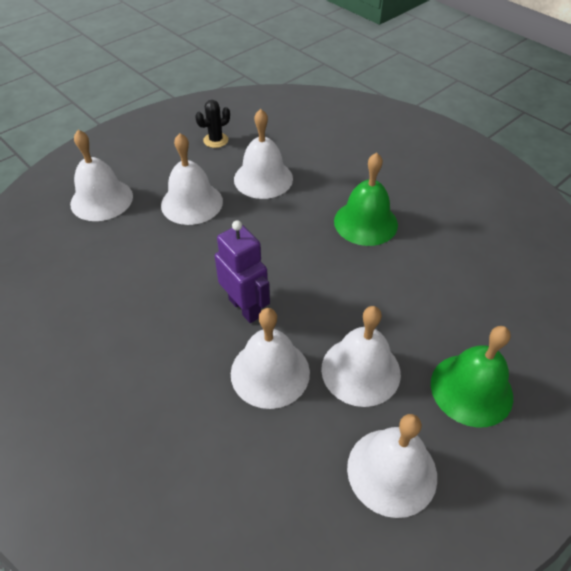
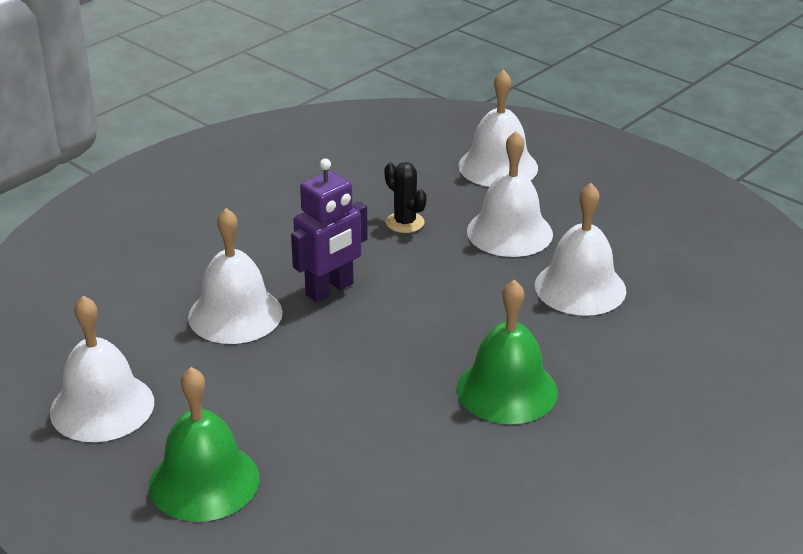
camera: 85 degrees right, 15 degrees down
black cactus [195,100,230,148] -> black cactus moved to [384,162,427,233]
white bell [321,306,401,407] -> none

